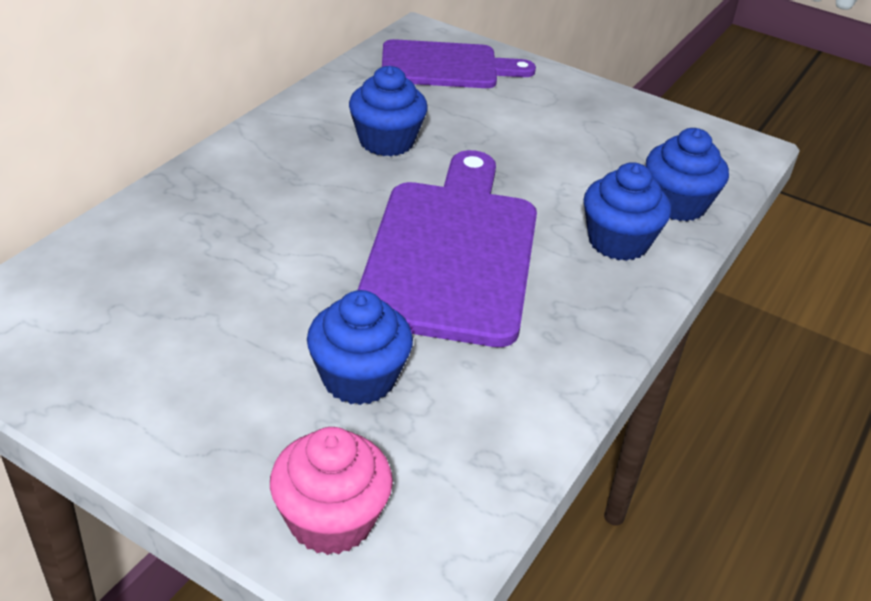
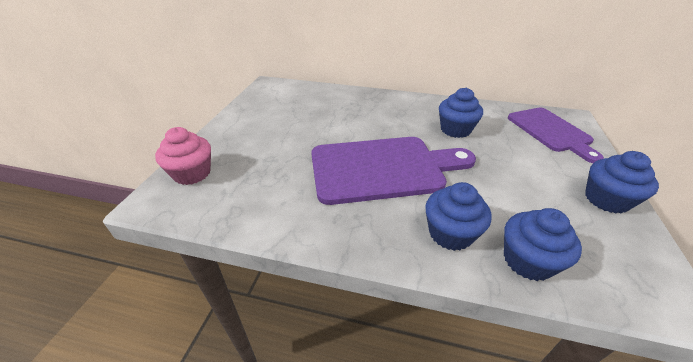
camera: 75 degrees right, 0 degrees up
blue cupcake [307,290,413,405] -> blue cupcake moved to [585,151,659,214]

